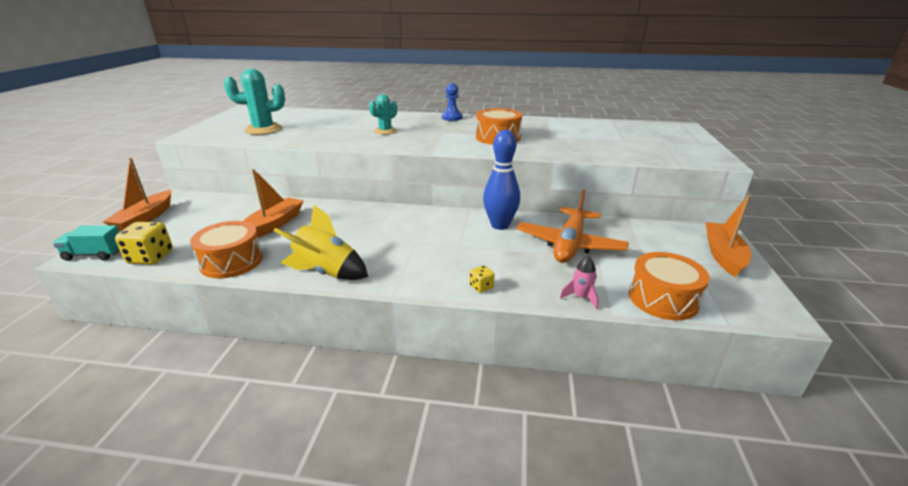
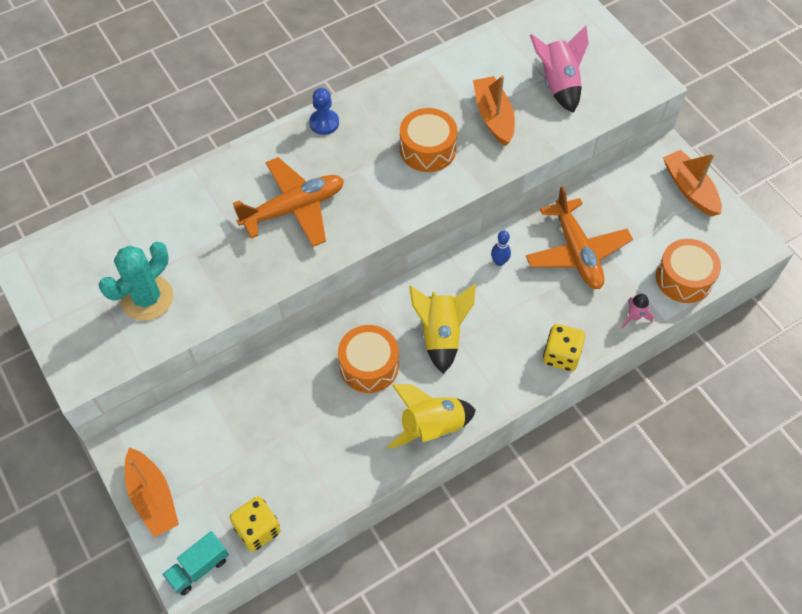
camera: 40 degrees left, 30 degrees up
orange drum [190,221,263,278] -> orange drum moved to [338,325,399,393]
orange boat [243,169,303,238] -> orange boat moved to [473,75,515,146]
turquoise cactus [369,94,397,134] -> orange plane [233,157,344,247]
yellow dice [470,265,495,293] -> yellow dice [543,324,585,372], size x1.91
blue bowling pin [483,130,520,230] -> blue bowling pin [491,231,511,266], size x0.49
none -> yellow rocket [409,284,476,374]
none -> pink rocket [530,25,589,113]

